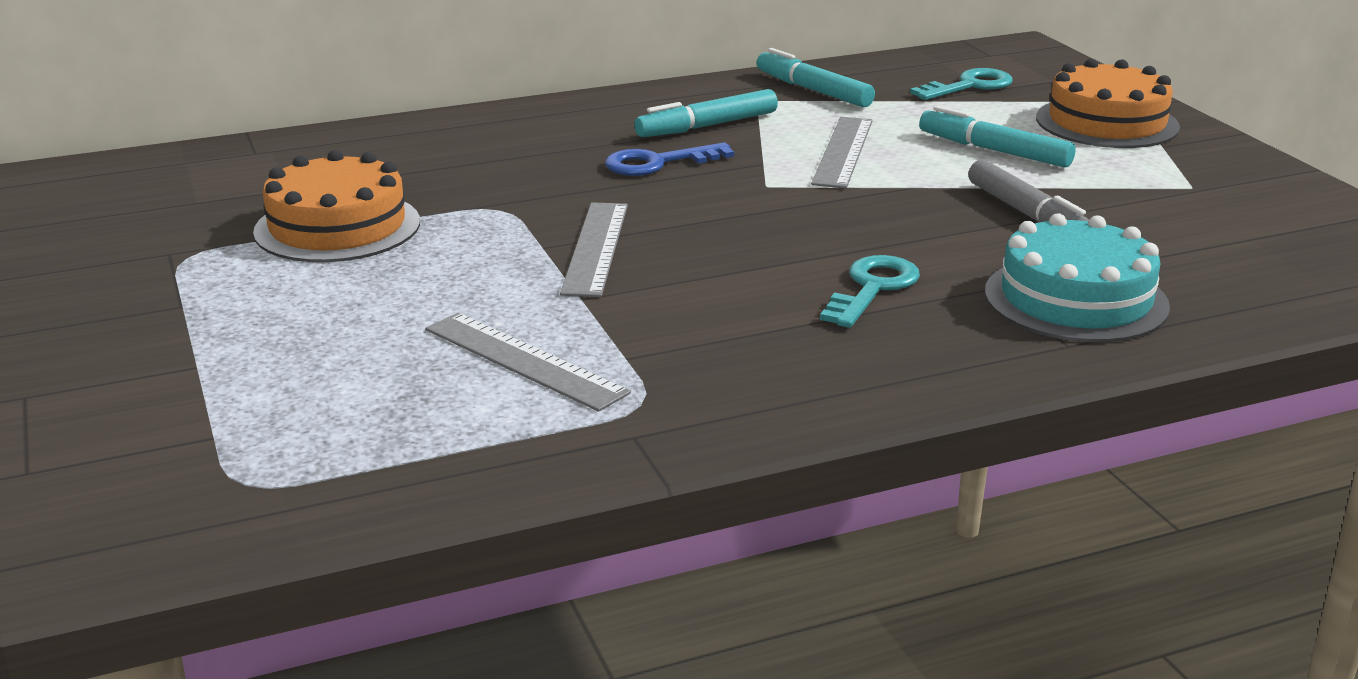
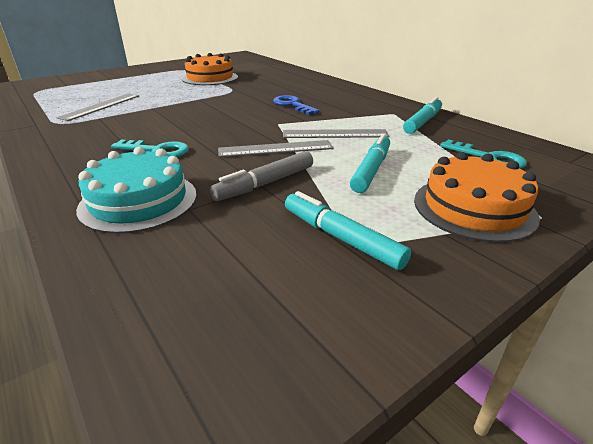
camera: 75 degrees right, 5 degrees up
grey ruler [560,202,628,297] -> grey ruler moved to [218,140,333,157]
turquoise marker [634,89,778,137] -> turquoise marker moved to [285,191,411,270]

